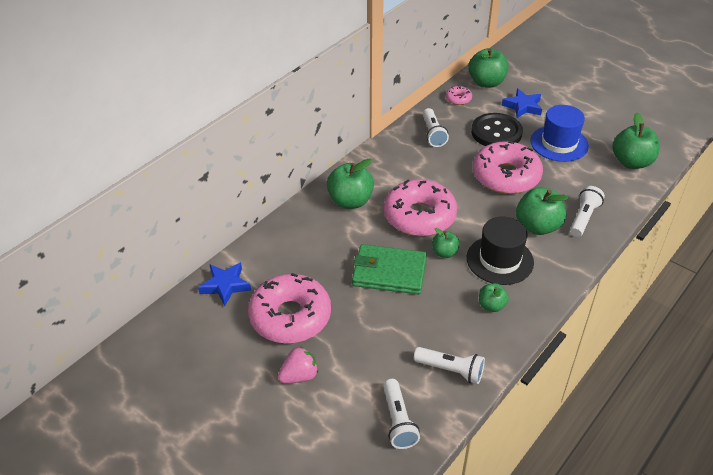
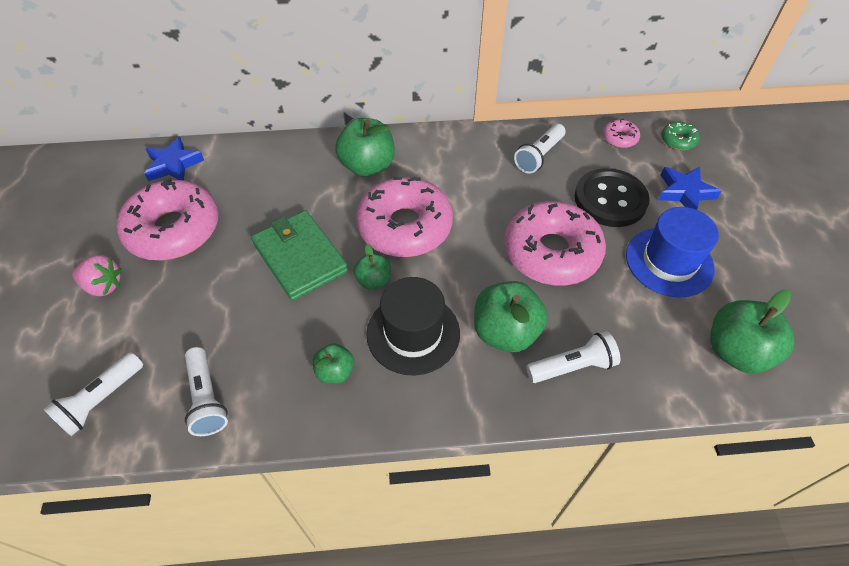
camera: 45 degrees right, 10 degrees up
green apple [468,48,508,88] -> green donut [661,122,700,150]

